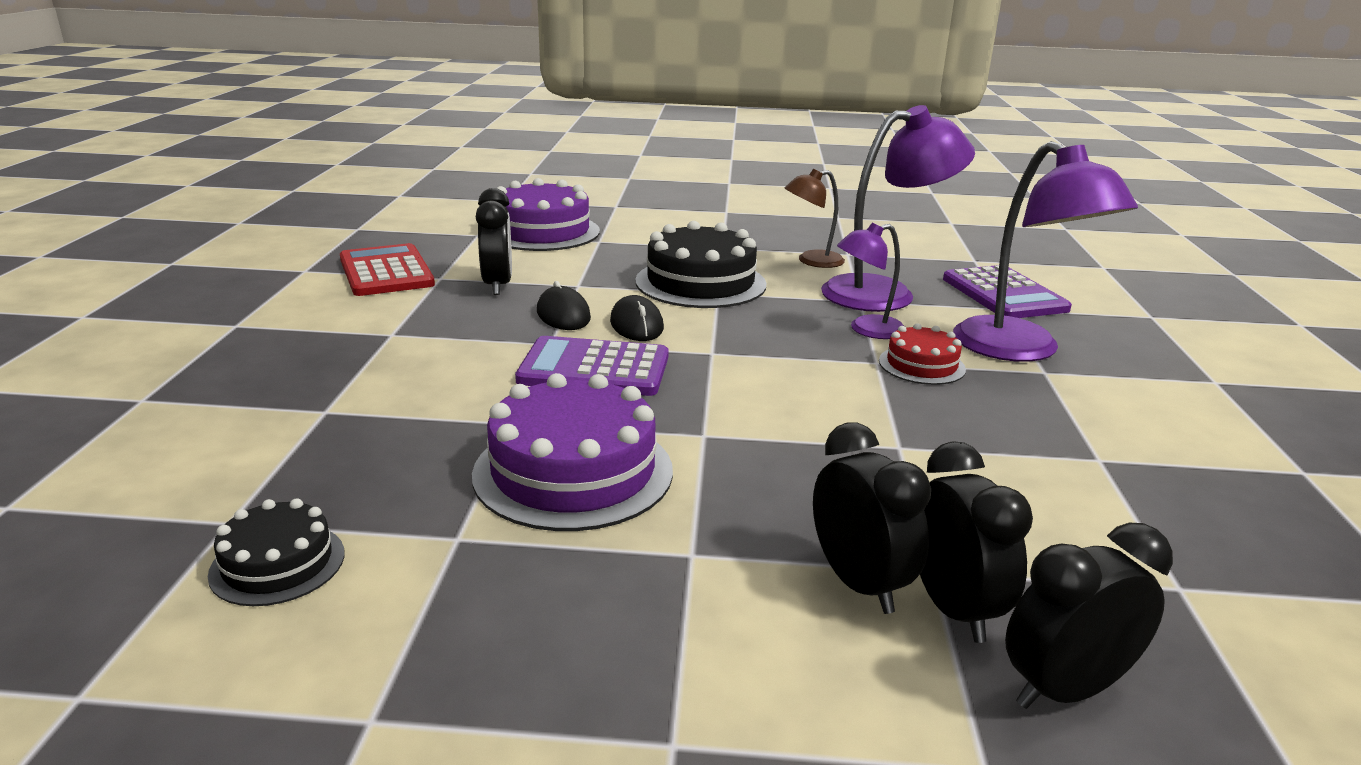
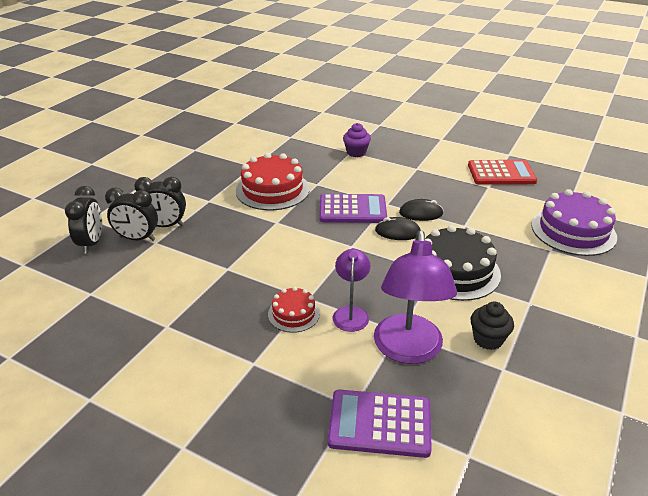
camera: 115 degrees right, 10 degrees up
black cake [208,498,344,606] -> none
purple cake [472,373,673,531] -> red cake [236,153,310,210]
black clock [476,188,512,295] -> none
purple calculator [515,336,669,396] -> purple calculator turned 60 degrees clockwise [319,194,387,223]
brown lamp [785,169,845,268] -> black cupcake [470,301,514,350]
purple lamp [953,141,1138,362] -> none
none -> purple cupcake [343,123,371,157]

